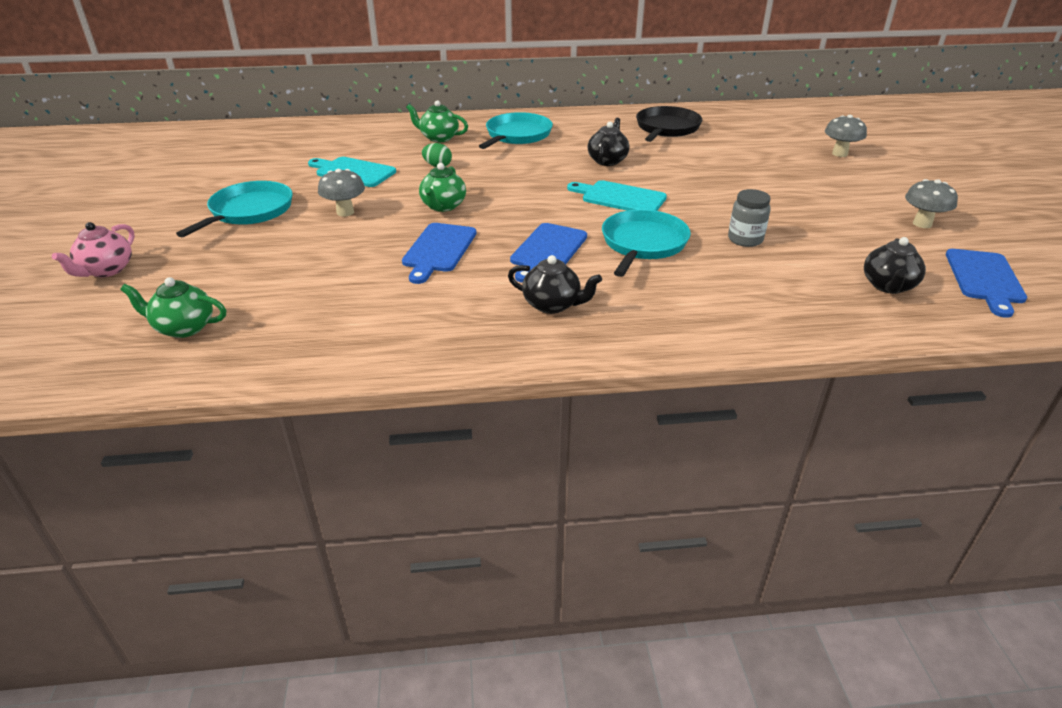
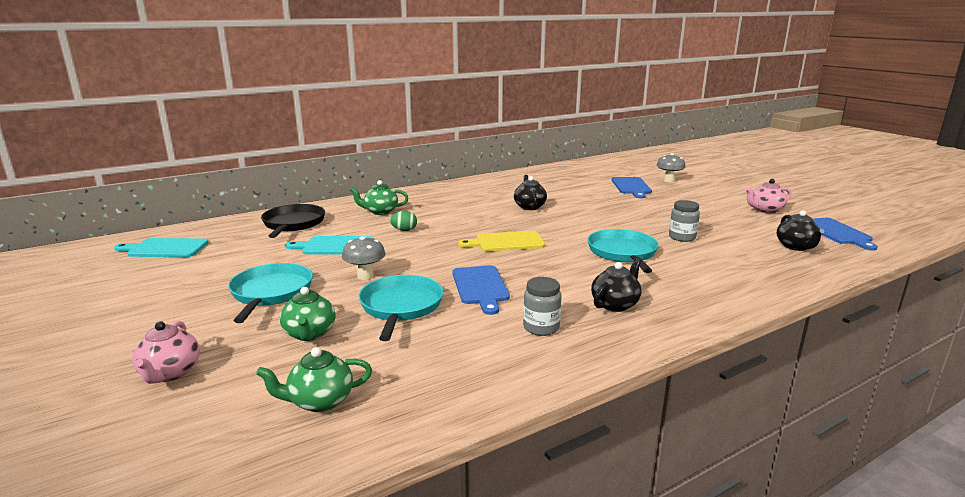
camera: 25 degrees left, 15 degrees down
green teapot [419,163,466,212] -> green teapot moved to [280,287,335,341]
turquoise pan [479,112,553,149] -> turquoise pan moved to [358,275,443,341]
black teapot [508,255,602,314] -> black teapot turned 45 degrees counterclockwise [591,258,641,312]
blue cutting board [510,223,587,283] -> blue cutting board moved to [611,177,652,198]
turquoise cutting board [567,180,667,211] -> turquoise cutting board moved to [114,238,209,257]
black pan [636,106,702,142] -> black pan moved to [261,204,325,238]
grey mushroom [905,179,958,228] -> pink teapot [745,179,791,213]
none -> yellow cutting board [458,231,545,251]
none -> grey jar [523,277,562,336]

